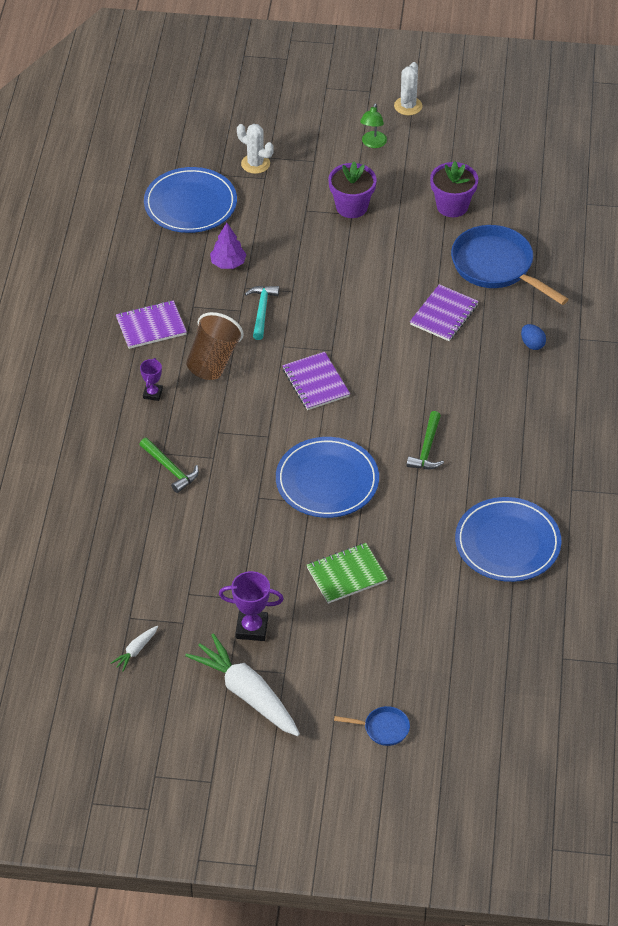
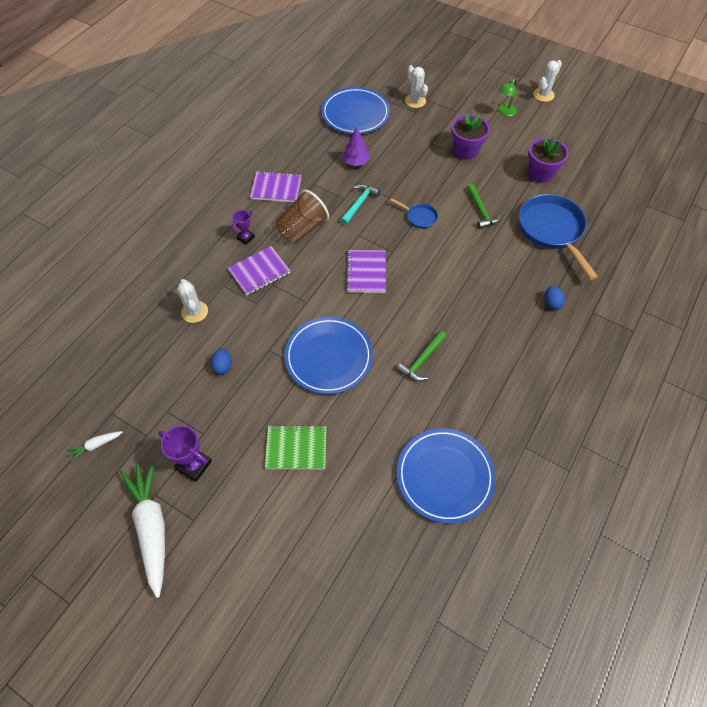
camera: 25 degrees right, 10 degrees up
green hammer [139,438,199,493] -> green hammer moved to [467,184,502,229]
blue pan [334,706,410,746] -> blue pan moved to [390,198,438,229]
purple notebook [410,284,479,341] -> purple notebook moved to [228,246,290,295]
none -> white cactus [177,279,208,323]
none -> blue egg [211,349,231,375]

